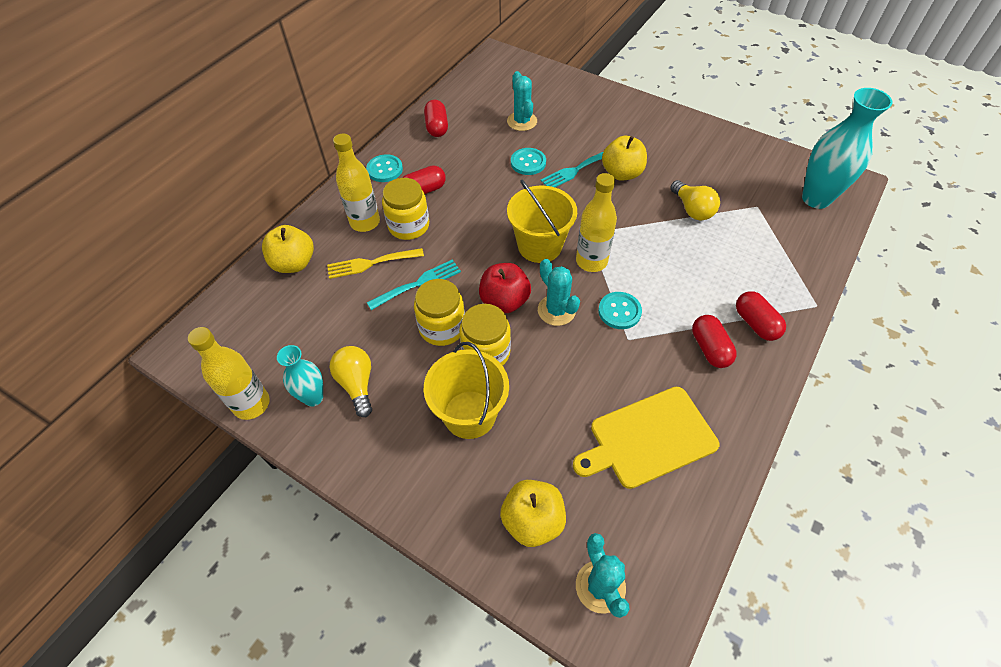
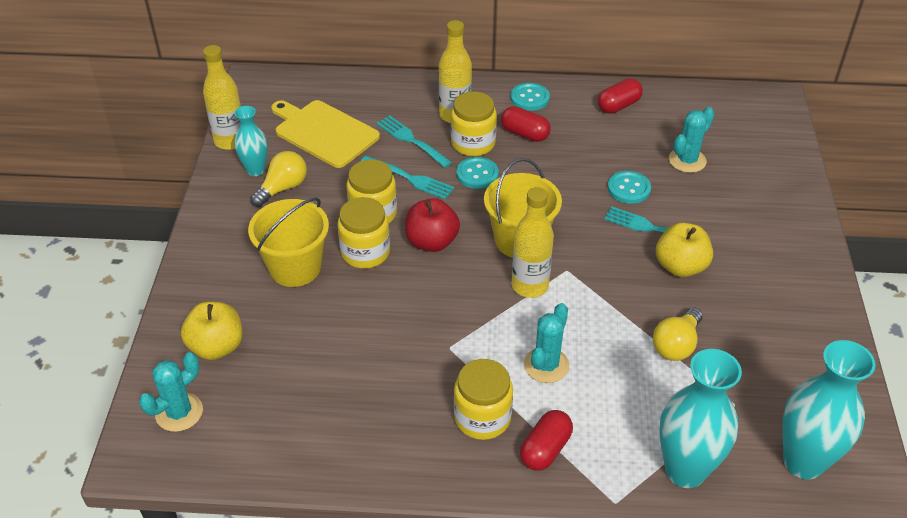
camera: 60 degrees right, 10 degrees down
yellow apple [262,225,314,273] -> none
yellow fork [327,248,424,279] -> turquoise fork [377,116,452,168]
turquoise cactus [538,259,580,326] -> turquoise cactus moved to [524,303,569,383]
yellow cutting board [573,387,719,489] -> yellow cutting board moved to [271,100,380,168]
turquoise button [598,292,642,329] -> turquoise button moved to [456,157,499,189]
red capsule [692,315,737,368] -> yellow jar [454,359,513,440]
none -> turquoise vase [660,349,742,488]

